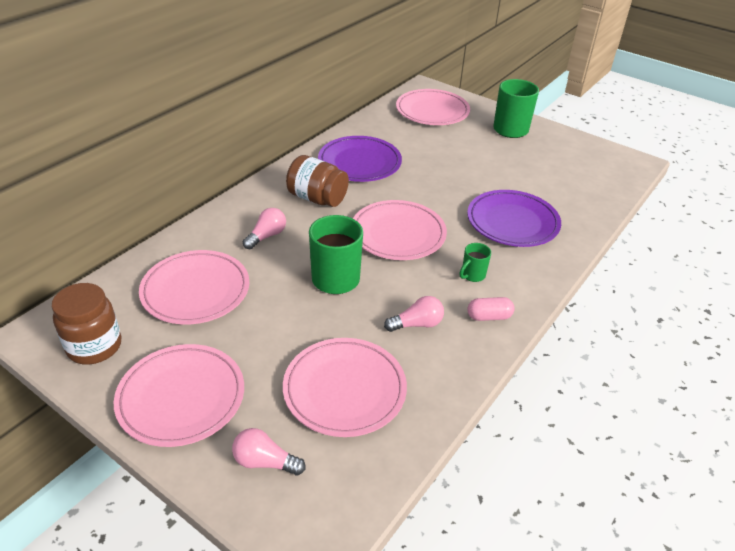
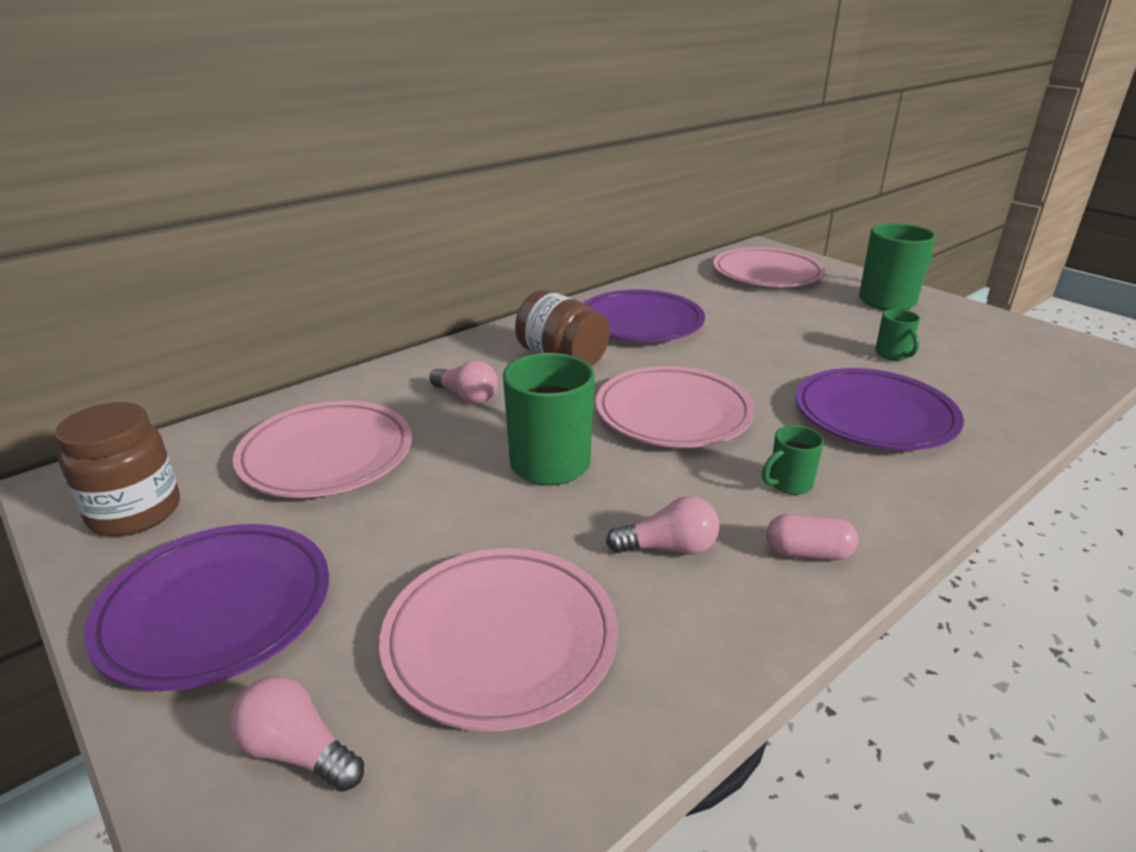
camera: 15 degrees right, 10 degrees down
pink plate [114,344,244,447] -> purple plate [84,524,329,691]
pink light bulb [243,208,286,249] -> pink light bulb turned 75 degrees clockwise [429,360,498,404]
none -> green mug [875,309,920,361]

